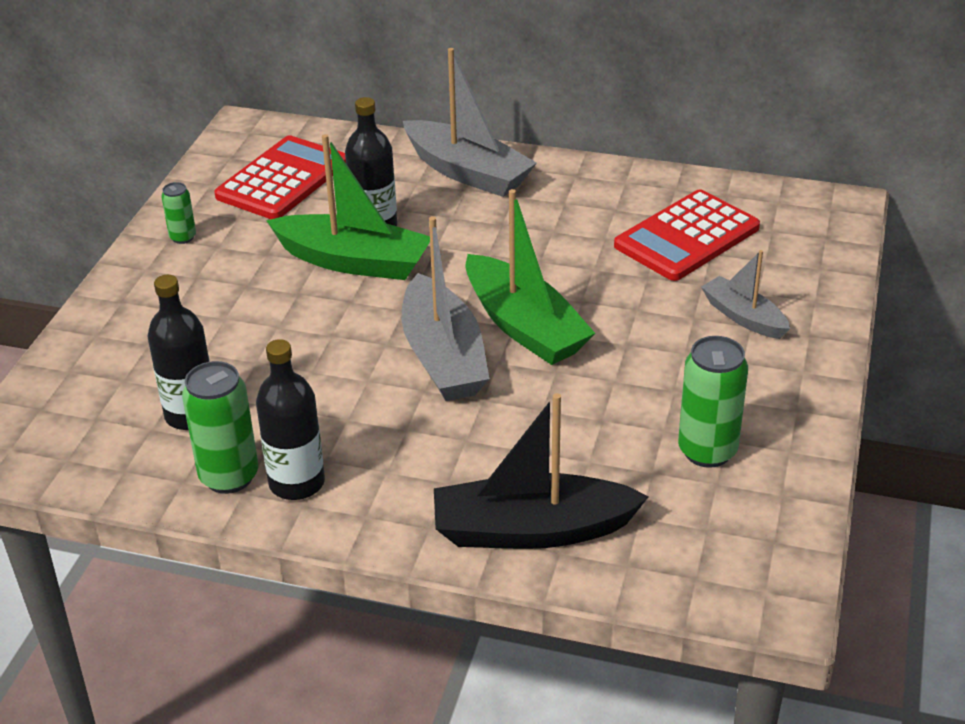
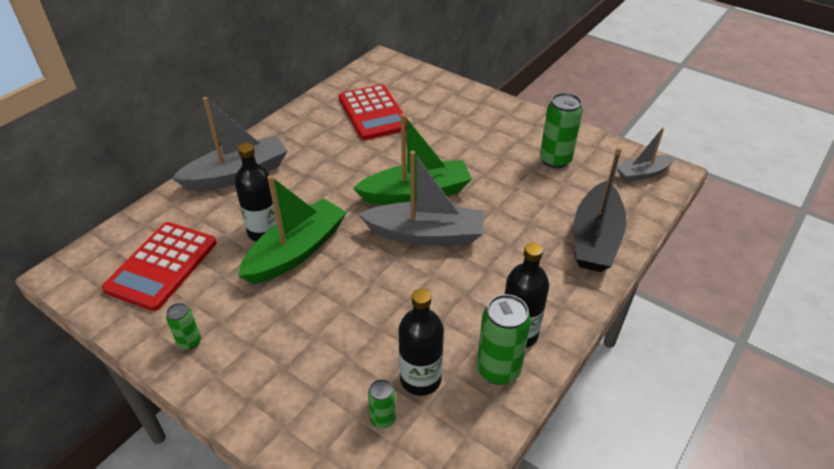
camera: 70 degrees left, 5 degrees up
red calculator [214,135,346,219] -> red calculator turned 120 degrees counterclockwise [102,222,217,311]
grey boat [701,250,790,339] -> grey boat moved to [617,128,676,182]
none -> green can [368,379,396,429]

